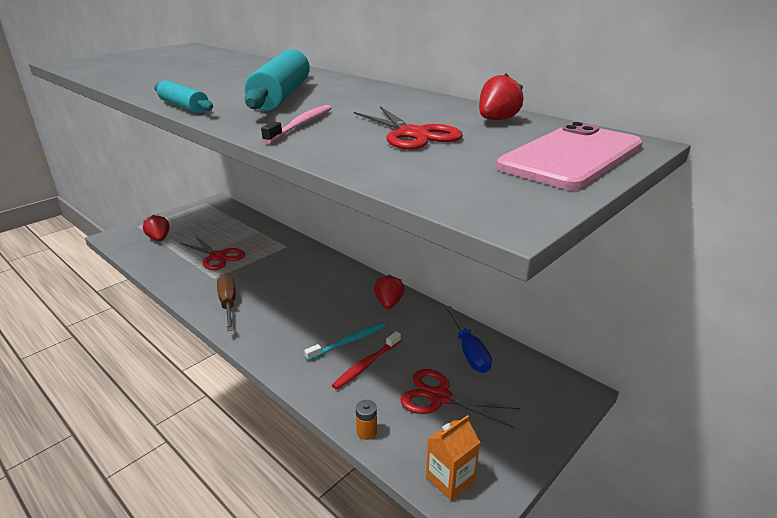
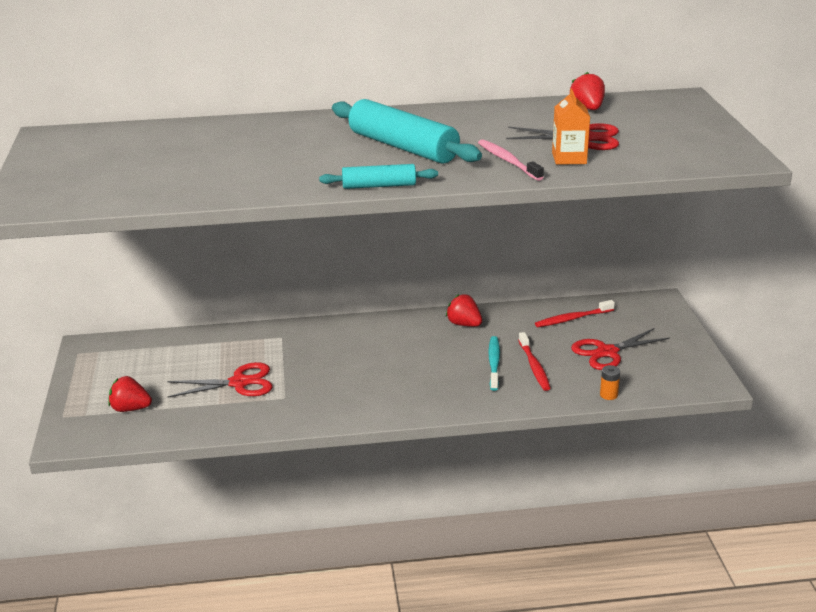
camera: 50 degrees left, 0 degrees up
brown screwdriver [217,275,236,331] -> none
orange carton [426,415,480,500] -> orange carton moved to [552,89,590,165]
blue screwdriver [445,306,492,373] -> red toothbrush [535,300,615,327]
pink phone [496,122,643,190] -> none

